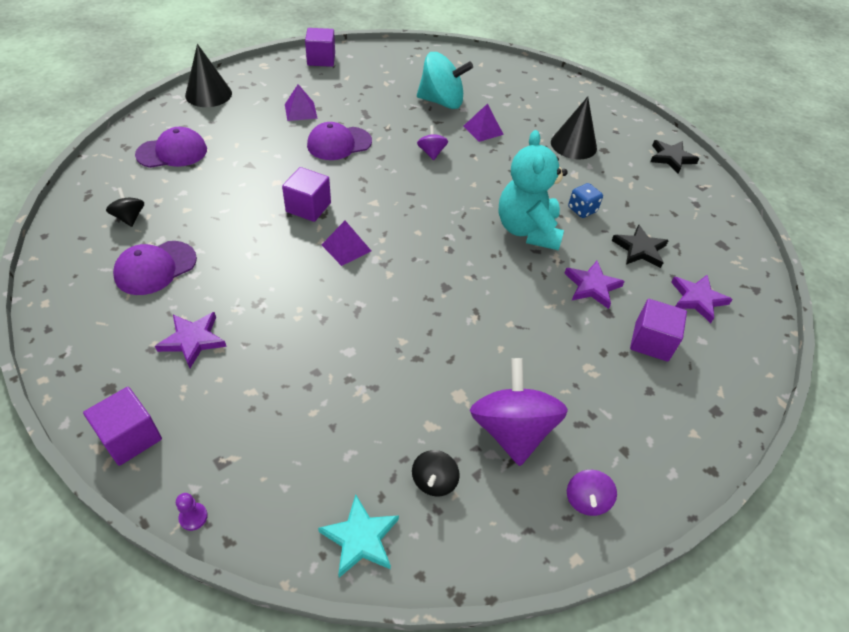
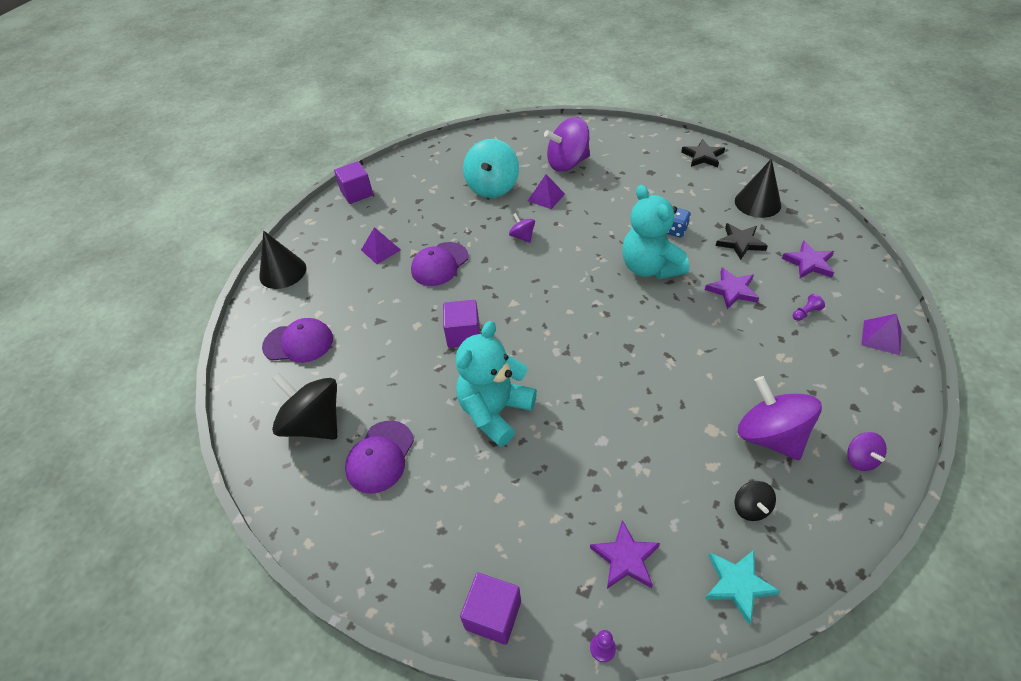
camera: 20 degrees left, 0 degrees up
black spinning top [106,187,144,227] -> black spinning top [272,373,337,440], size x2.07
purple cap [135,127,207,168] -> purple cap turned 45 degrees clockwise [262,318,333,363]
purple star [155,312,227,368] -> purple star moved to [590,520,660,589]
purple pyramid [321,221,371,266] -> purple pyramid moved to [861,314,902,355]
turquoise spinning top [417,52,473,109] -> turquoise spinning top turned 120 degrees clockwise [463,139,519,198]
black cone [551,97,597,159] -> black cone moved to [735,159,781,218]
purple cube [630,299,687,362] -> purple pawn [793,294,825,321]
none -> turquoise teddy bear [455,321,537,447]
none -> purple spinning top [544,117,590,172]

